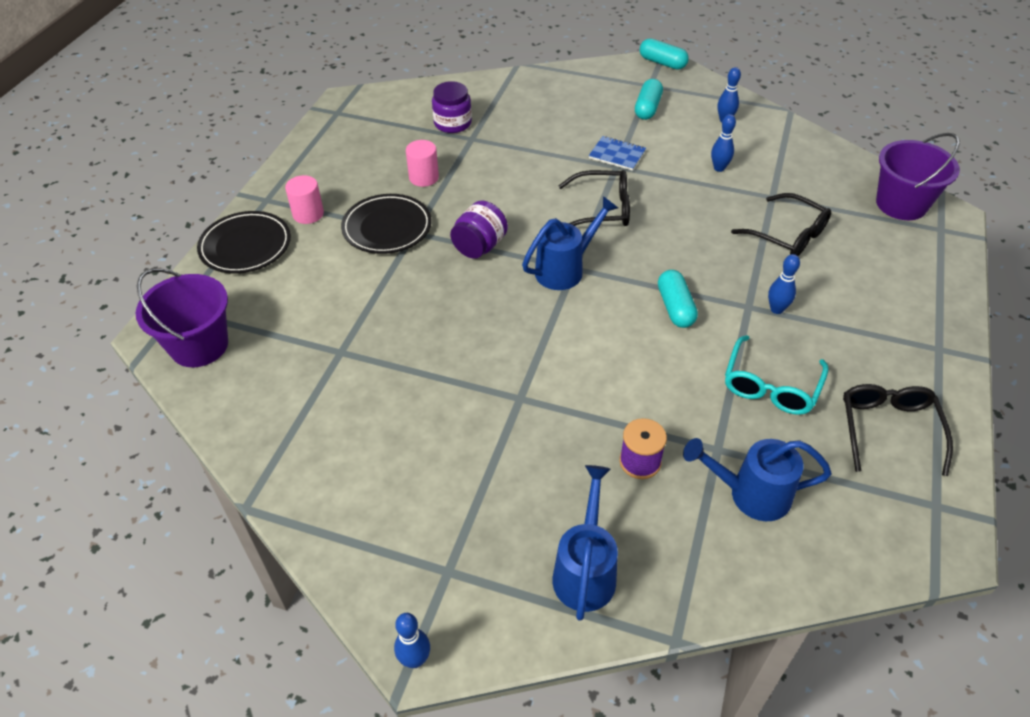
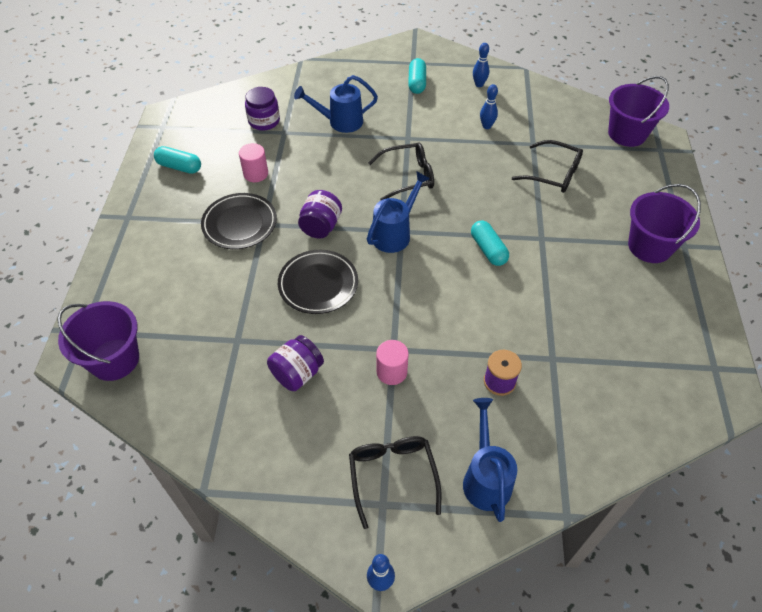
camera: 15 degrees left, 5 degrees up
black plate [197,211,291,274] -> black plate moved to [278,250,358,314]
pink cylinder [285,175,324,224] -> pink cylinder moved to [376,340,409,385]
blue notebook [589,136,646,171] -> none
turquoise capsule [640,38,689,70] -> turquoise capsule moved to [154,146,201,174]
blue watering can [683,438,832,521] -> blue watering can moved to [294,75,378,133]
turquoise glasses [725,335,828,415] -> none
blue bowling pin [768,254,800,314] -> none
black glasses [843,384,953,476] -> black glasses moved to [349,436,441,529]
none -> purple jar [267,335,324,391]
none -> purple bucket [628,184,701,263]

